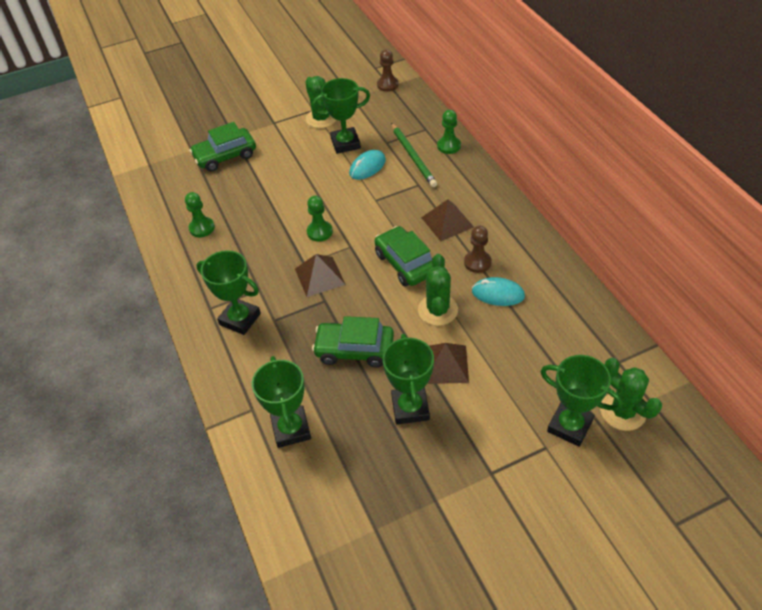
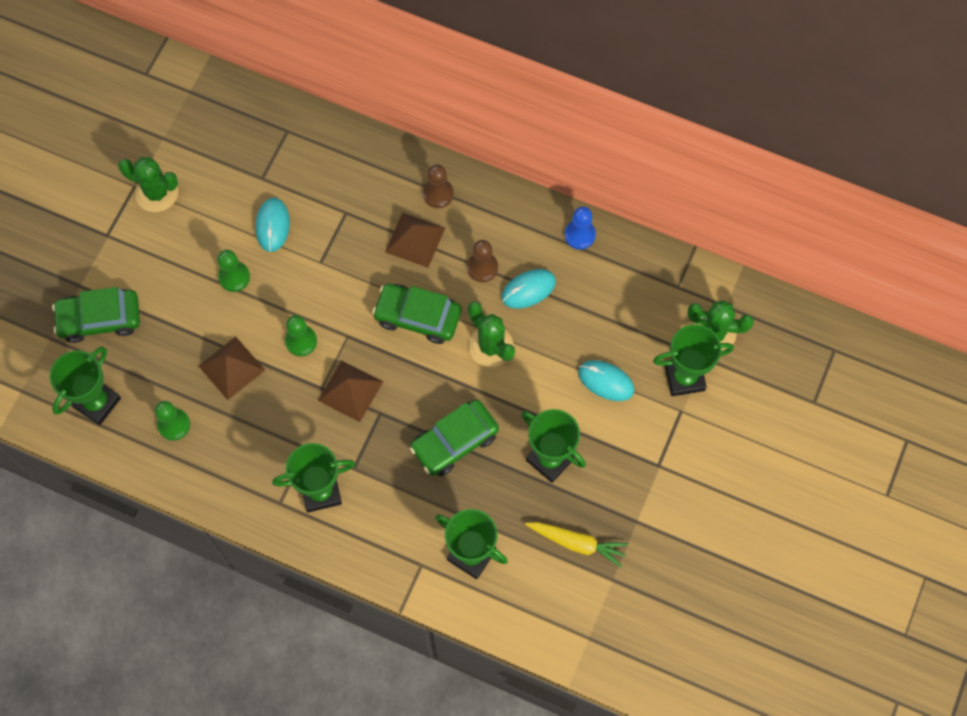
camera: 45 degrees left, 20 degrees up
green car [189,122,256,172] -> green car turned 60 degrees clockwise [52,287,140,343]
green trophy [312,78,370,154] -> green trophy moved to [50,347,121,425]
brown pawn [377,50,399,92] -> brown pawn moved to [423,164,454,208]
green pencil [391,123,437,187] -> none
brown pyramid [427,343,469,384] -> brown pyramid moved to [199,337,265,400]
green pawn [437,110,461,154] -> green pawn moved to [218,250,250,292]
none -> yellow carrot [525,522,628,567]
none -> blue pawn [565,206,596,250]
none -> turquoise mouse [578,360,635,401]

